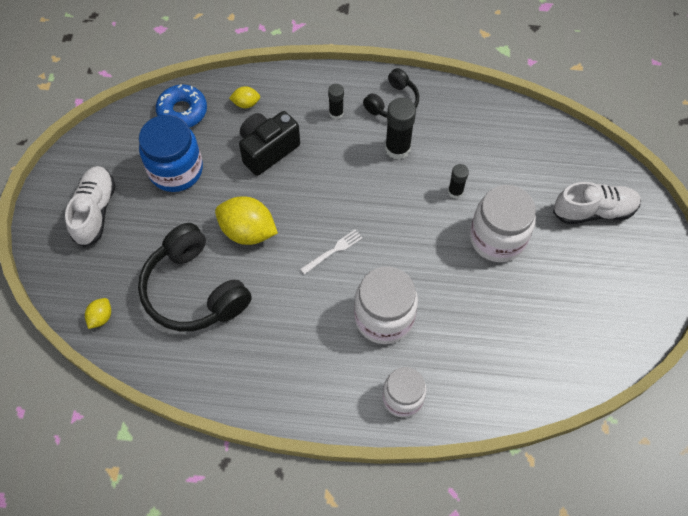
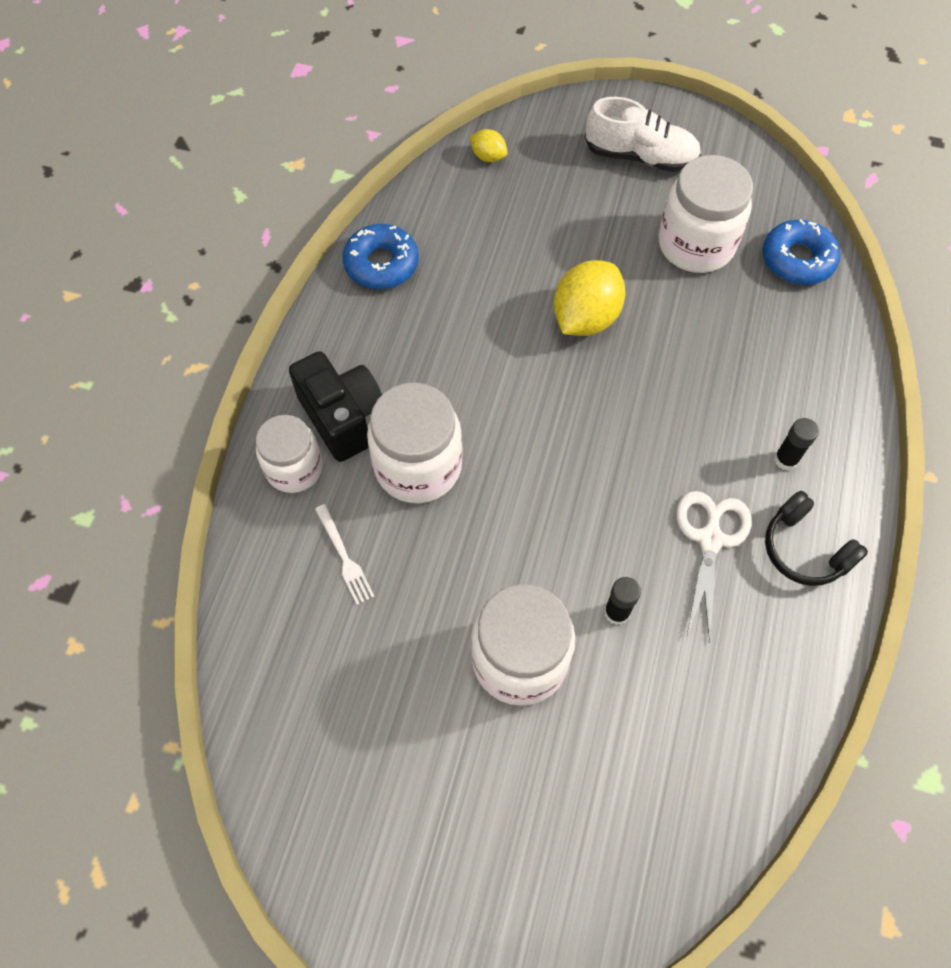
camera: 100 degrees right, 0 degrees up
black headphones [138,223,252,331] -> none
blue jar [139,115,203,192] -> white jar [659,155,753,273]
yellow lemon [229,86,260,108] -> none
black camera [239,111,300,176] -> black camera moved to [289,351,382,462]
white fork [300,229,362,274] -> white fork moved to [315,504,375,605]
black glue stick [385,98,416,160] -> white scissors [676,491,752,643]
white shoe [553,182,641,224] -> none
none -> blue donut [343,224,419,289]

